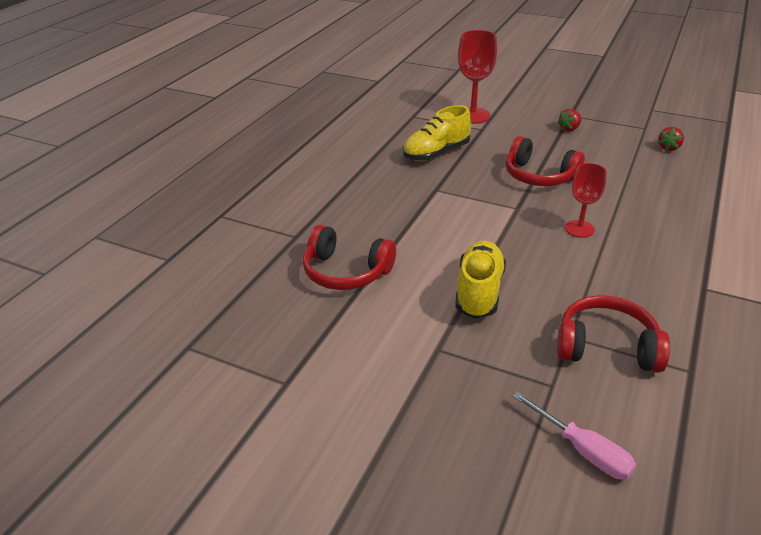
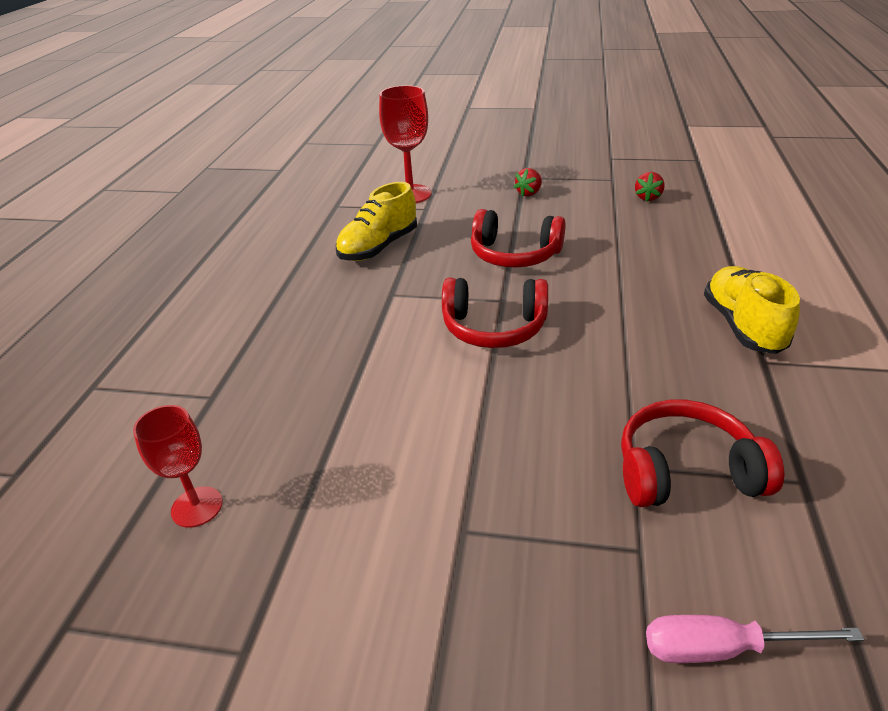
camera: 15 degrees left, 0 degrees up
red headphones [303,225,396,290] -> red headphones moved to [442,278,548,348]
yellow shoe [455,241,506,318] -> yellow shoe moved to [704,266,800,354]
pink screwdriver [512,392,636,480] -> pink screwdriver turned 150 degrees clockwise [646,615,864,663]
red goblet [565,163,607,238] -> red goblet moved to [133,405,223,528]

